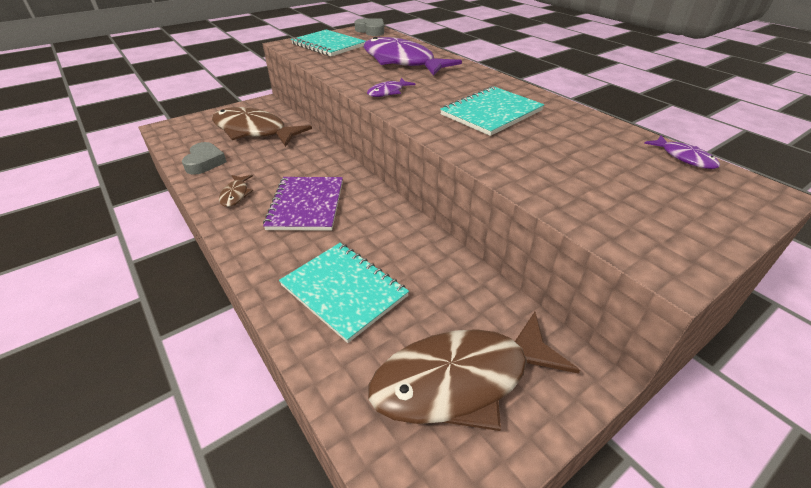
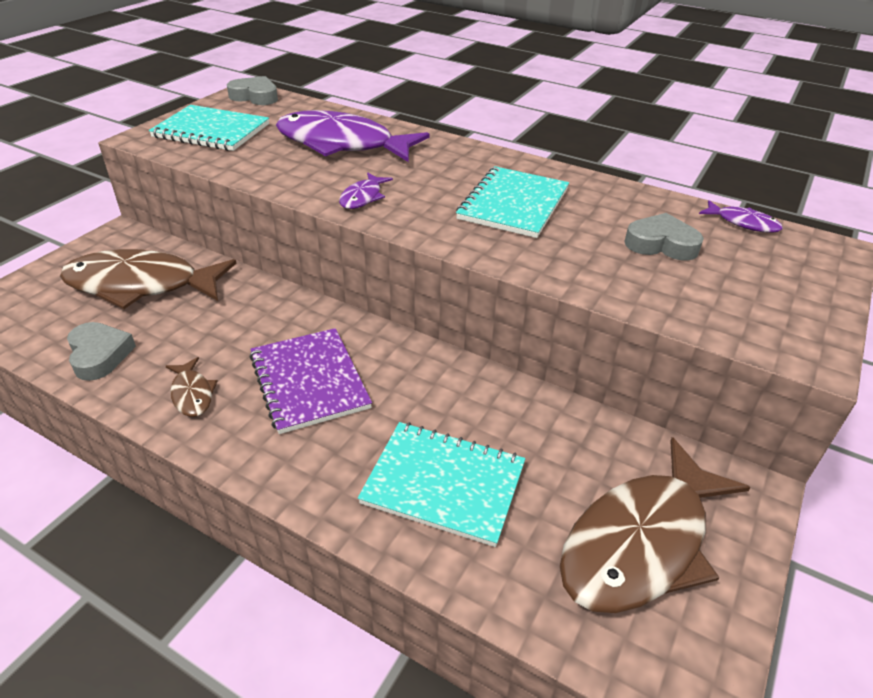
camera: 25 degrees left, 0 degrees up
none -> grey heart [624,213,704,261]

